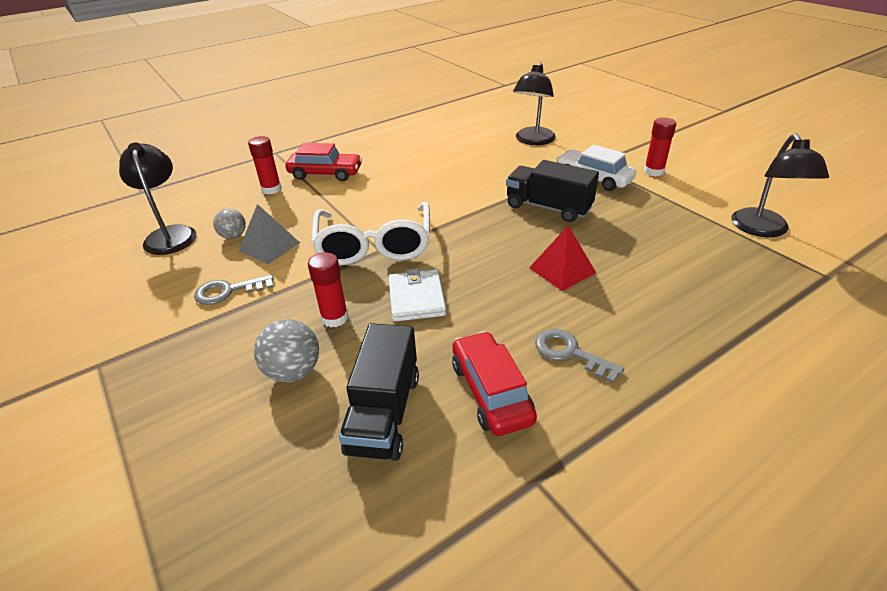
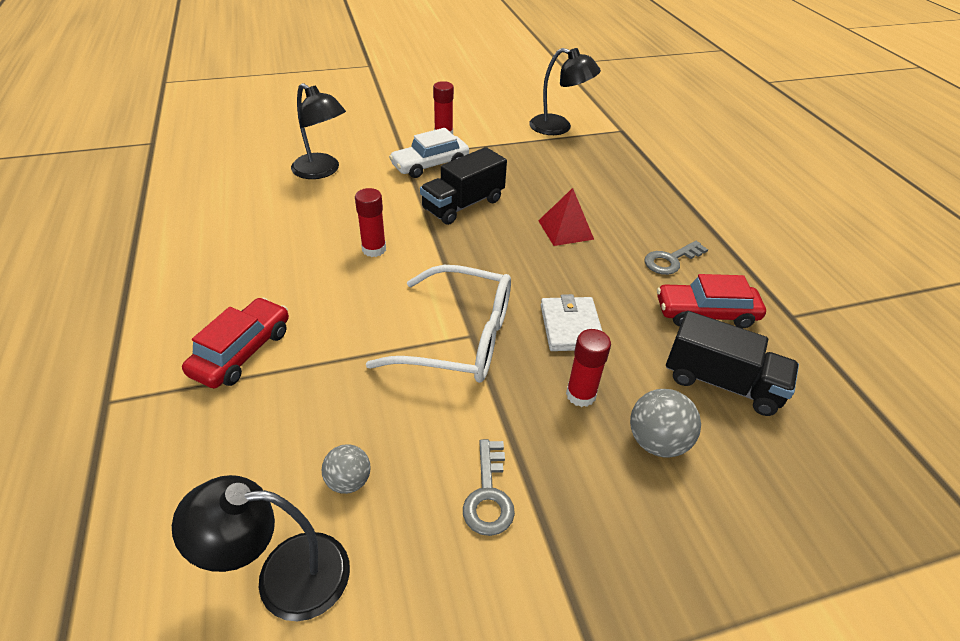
camera: 75 degrees left, 5 degrees up
grey pyramid [238,204,300,264] -> none
red glue stick [248,136,282,194] -> red glue stick moved to [355,188,386,257]
white wallet [388,268,446,322] -> white wallet turned 75 degrees clockwise [541,294,603,351]

